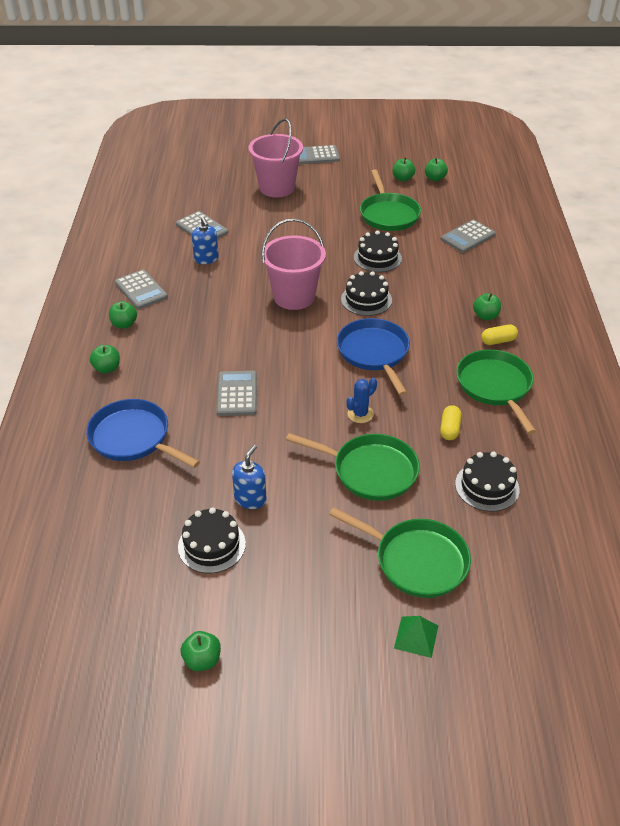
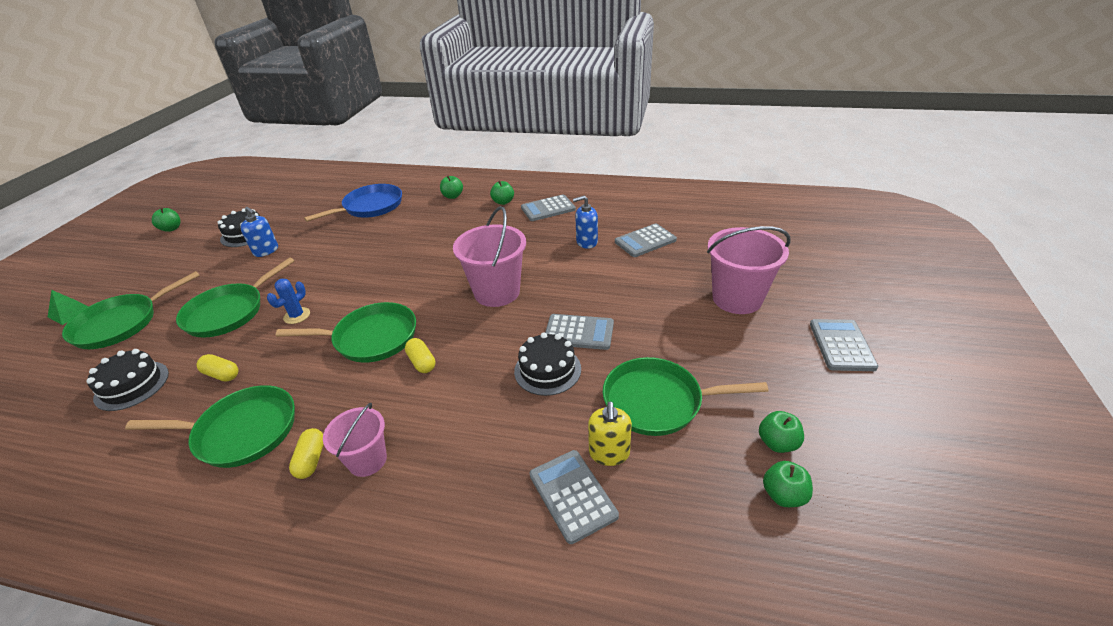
camera: 105 degrees right, 5 degrees down
grey calculator [217,371,257,416] -> grey calculator moved to [545,314,614,350]
blue pan [337,318,410,396] -> green pan [276,302,416,363]
black cake [341,271,392,316] -> none
blue cactus [346,378,377,423] -> blue cactus turned 60 degrees clockwise [267,279,310,324]
green apple [473,293,501,320] -> pink bucket [323,403,387,477]
none -> yellow capsule [405,338,435,373]
none -> yellow soap dispenser [588,402,632,466]

